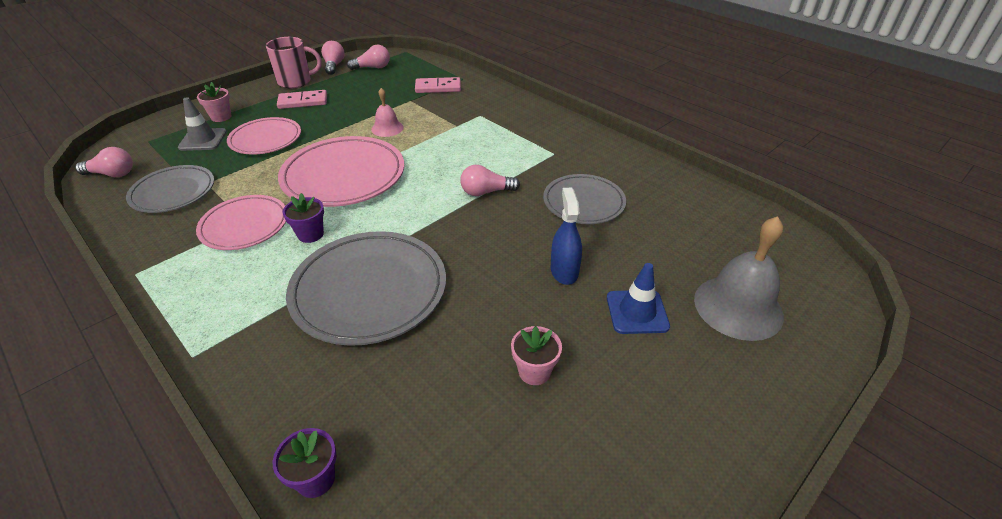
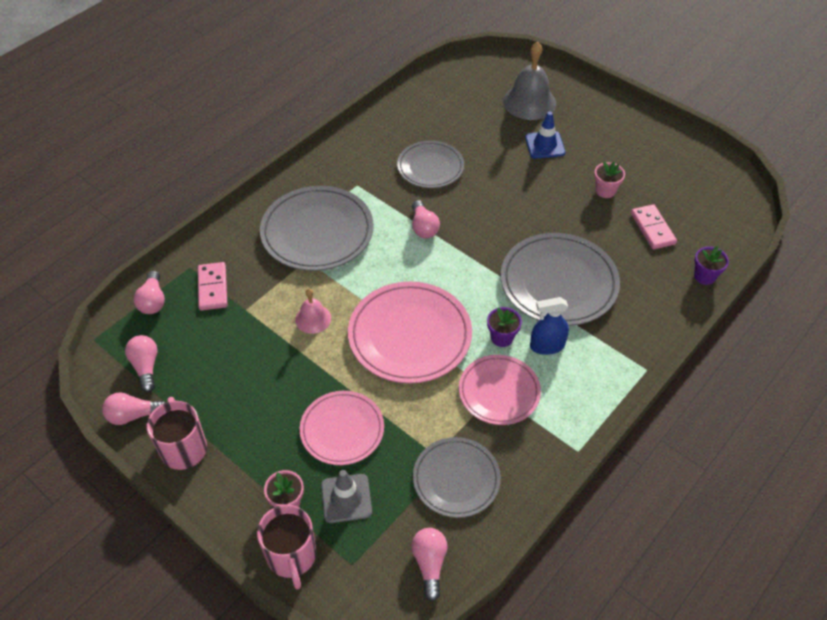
camera: 95 degrees left, 10 degrees up
pink domino [277,90,327,109] -> pink domino moved to [631,204,677,249]
blue spray bottle [551,188,582,285] -> blue spray bottle moved to [530,297,569,355]
none -> pink light bulb [134,271,165,314]
none -> pink mug [257,505,316,590]
none -> grey plate [260,186,374,271]

